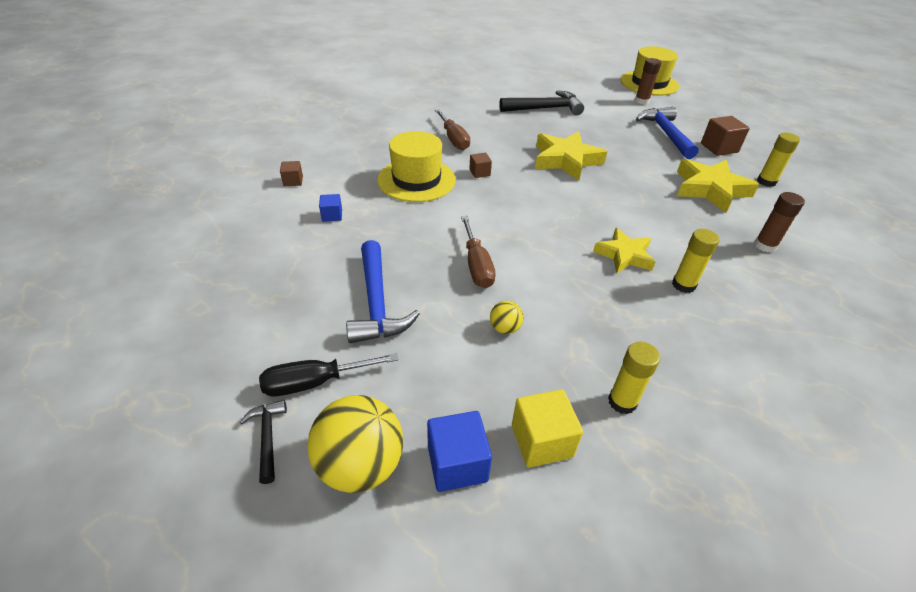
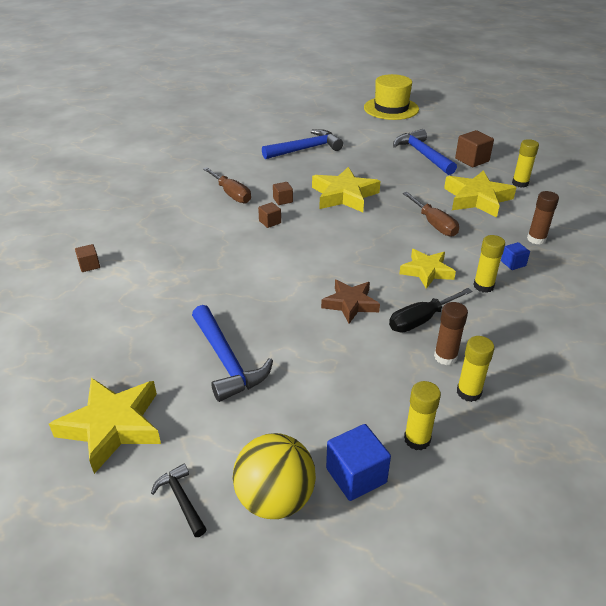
camera: 15 degrees left, 5 degrees down
black screwdriver [259,353,398,396] -> black screwdriver moved to [389,288,473,332]
blue cube [319,194,342,222] -> blue cube moved to [501,242,530,270]
yellow hat [377,131,456,202] -> none
brown screwdriver [461,216,496,288] -> brown screwdriver moved to [403,192,459,237]
yellow ball [490,301,523,334] -> none
black hammer [499,90,584,116] -> blue hammer [262,129,343,159]
yellow cube [512,389,583,468] -> yellow glue stick [404,381,441,450]
brown glue stick [635,58,661,104] -> brown glue stick moved to [434,302,468,365]
none -> yellow star [49,378,161,474]
none -> brown cube [273,182,293,205]
none -> brown star [321,280,380,323]

